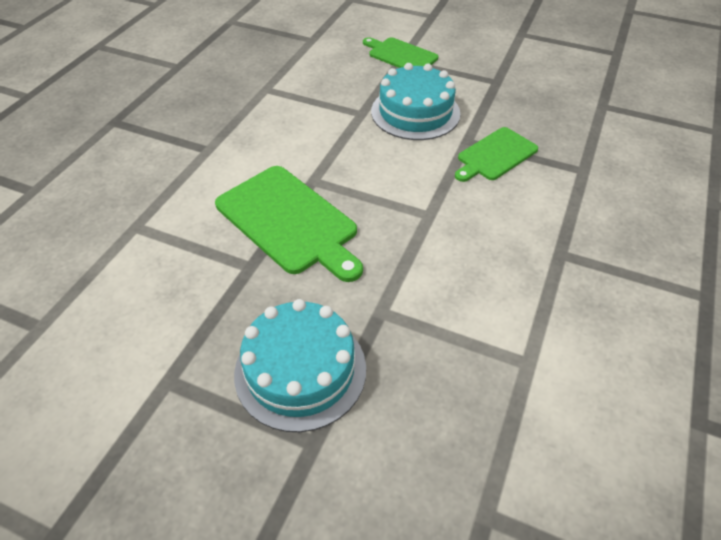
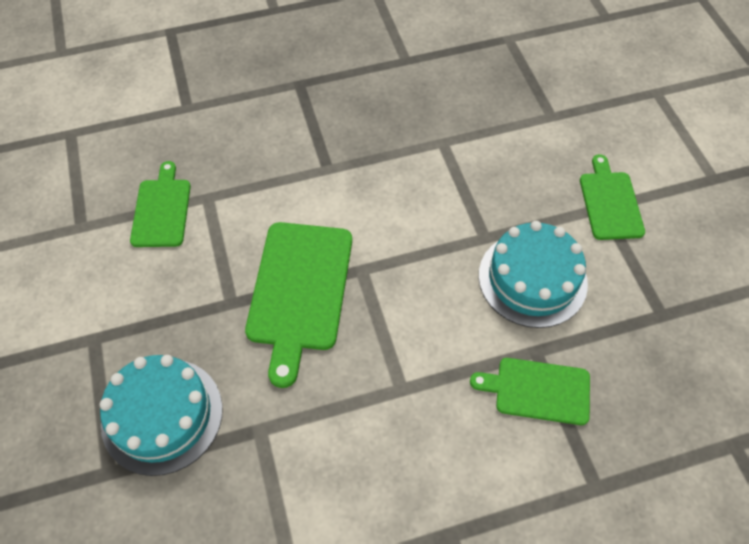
camera: 50 degrees right, 10 degrees up
none -> green cutting board [130,161,191,247]

